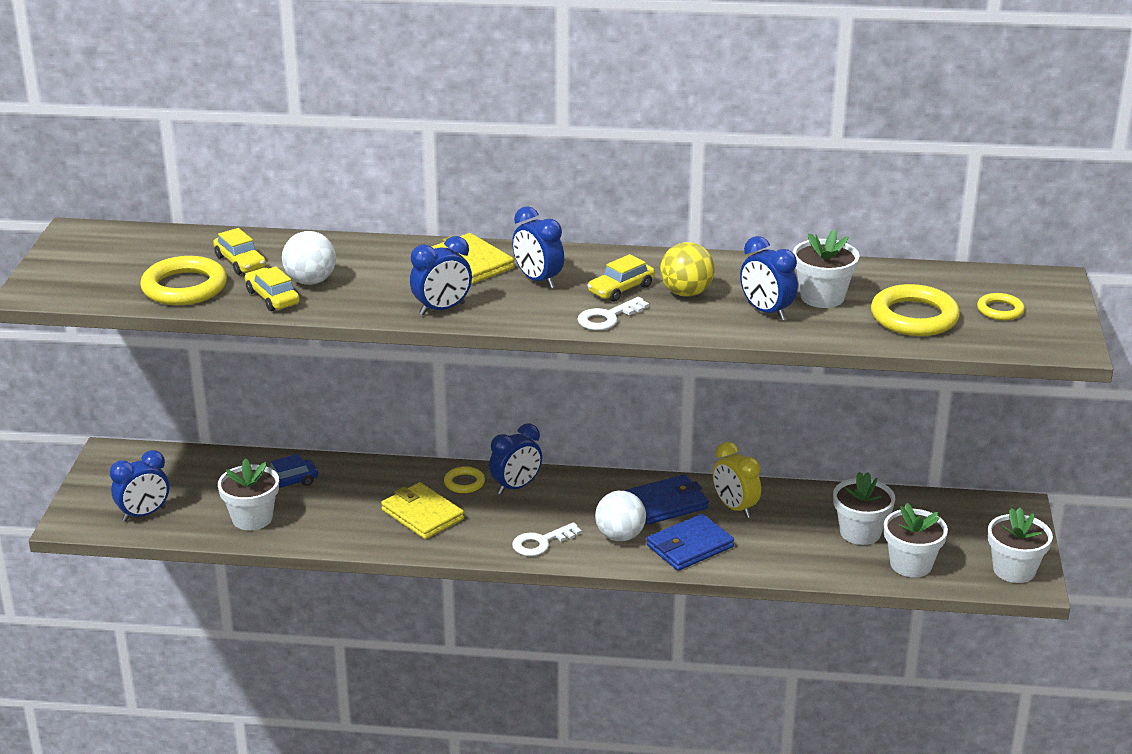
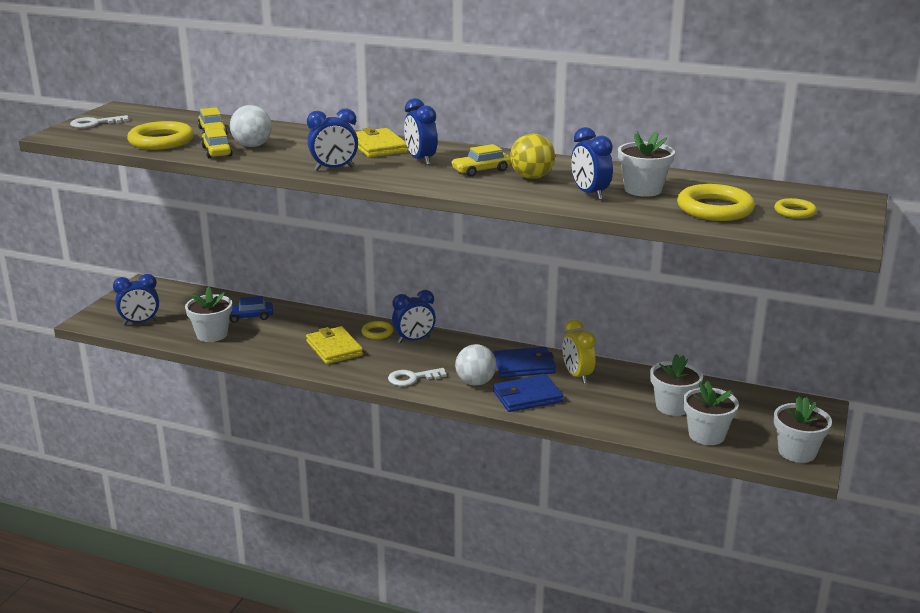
camera: 15 degrees right, 5 degrees down
white key [577,297,649,330] -> white key moved to [70,115,129,128]

